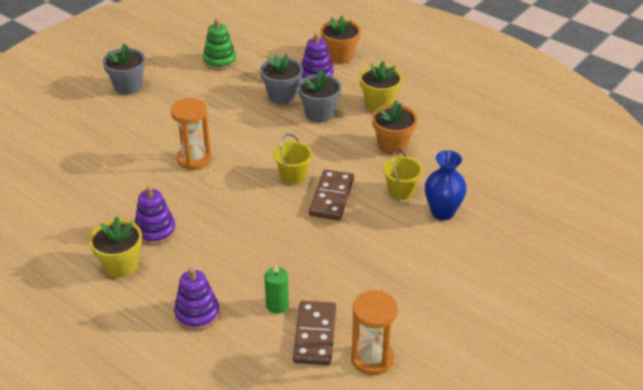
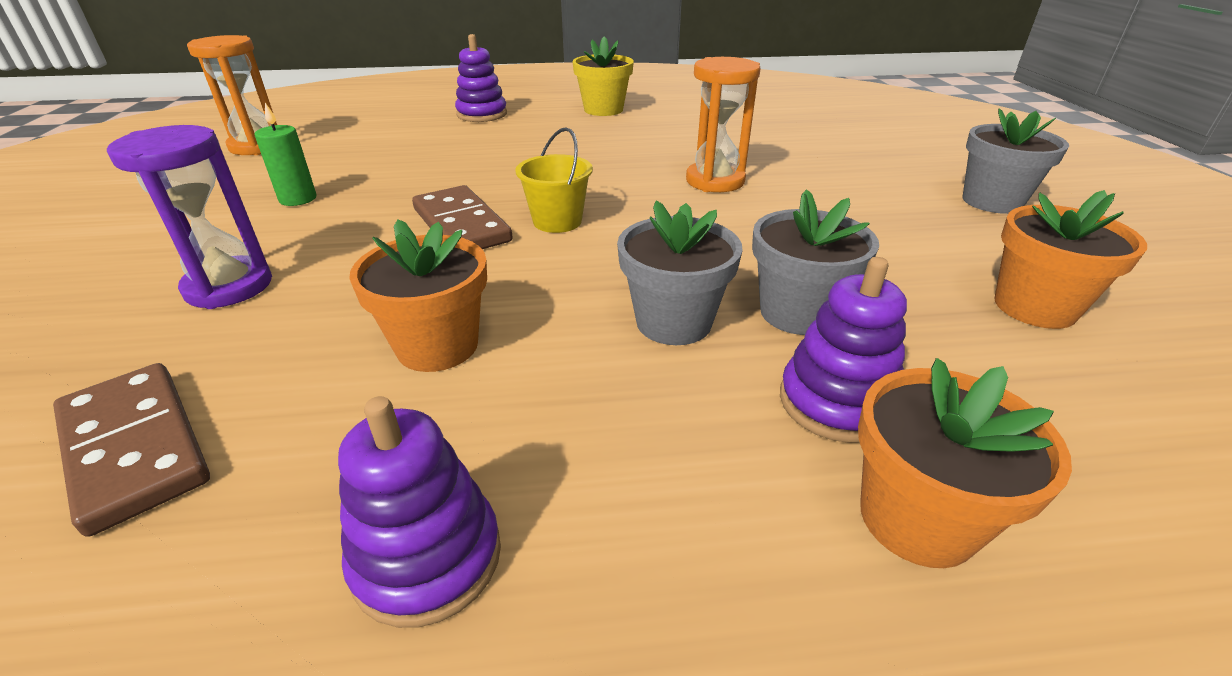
camera: 135 degrees right, 5 degrees down
purple stacking toy [135,186,176,245] -> purple stacking toy moved to [338,396,501,628]
green stacking toy [203,19,237,70] -> orange flower pot [995,190,1147,329]
green candle [264,264,289,314] -> green candle moved to [254,103,316,206]
brown domino [293,301,336,365] -> brown domino moved to [53,363,210,537]
yellow flower pot [359,61,402,112] -> none
yellow bucket [383,149,423,200] -> none
blue vase [425,150,467,220] -> purple hourglass [107,125,272,309]

